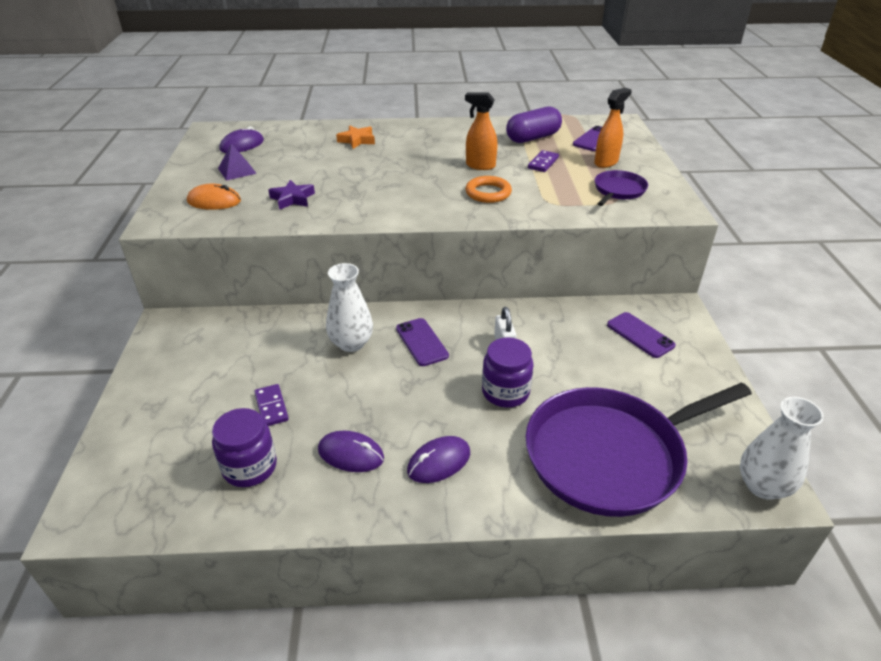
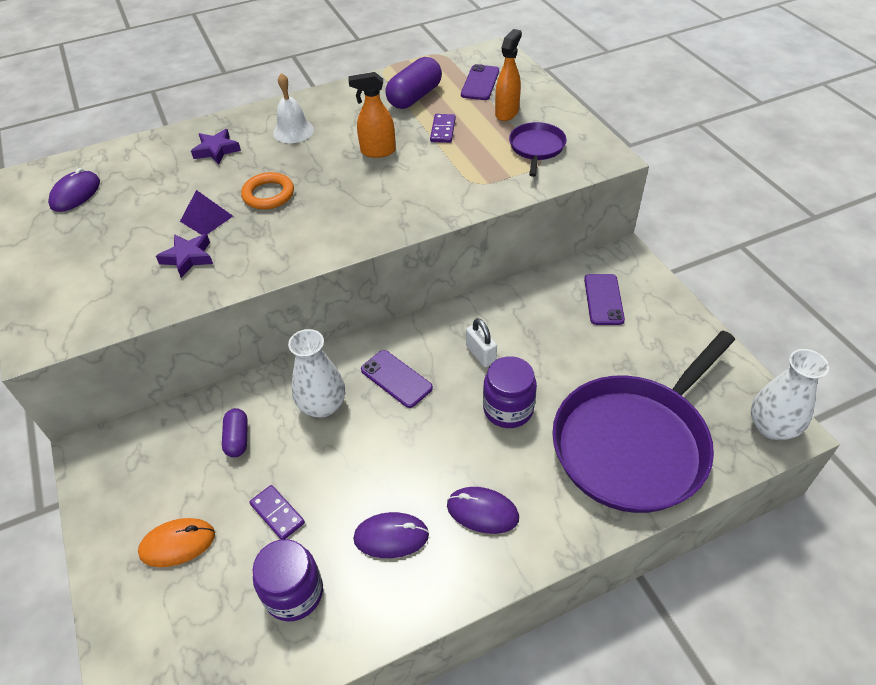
camera: 20 degrees left, 10 degrees up
orange mouse [187,184,241,210] -> orange mouse moved to [138,518,215,567]
purple pyramid [218,144,257,181] -> purple pyramid moved to [180,190,233,235]
orange star [336,125,375,149] -> purple star [191,129,241,165]
purple mouse [407,436,470,483] -> purple mouse turned 75 degrees clockwise [447,487,519,534]
orange ring [465,176,512,203] -> orange ring moved to [241,172,294,209]
purple phone [607,312,676,358] -> purple phone turned 60 degrees clockwise [584,274,625,325]
none -> purple capsule [222,408,248,457]
none -> white bell [273,73,314,143]

